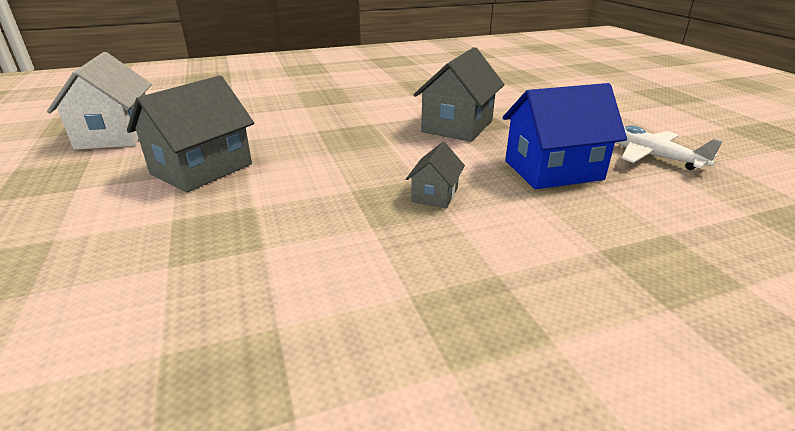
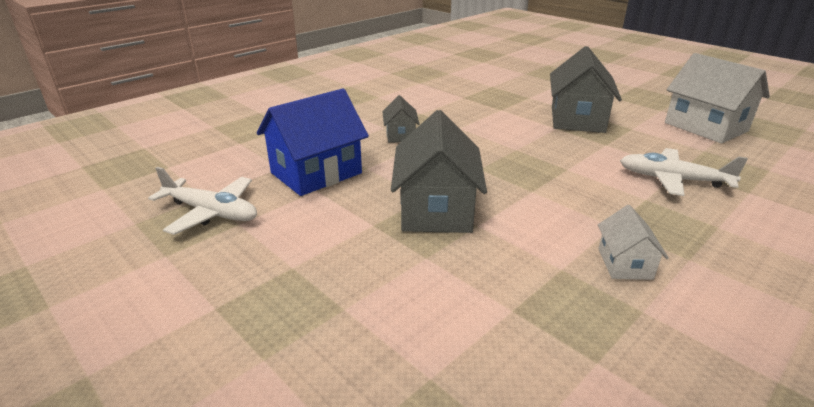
camera: 155 degrees right, 0 degrees up
none -> white house [598,205,669,280]
none -> white plane [620,148,748,196]

